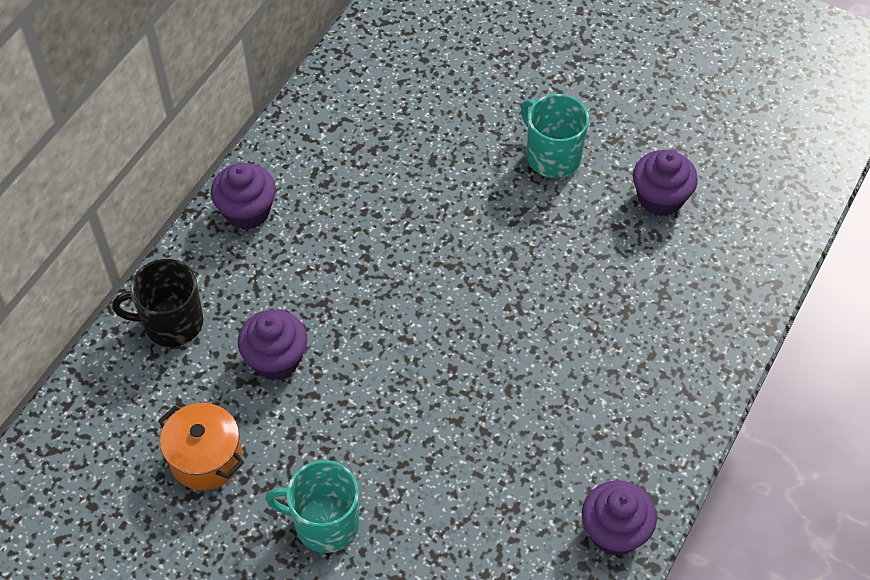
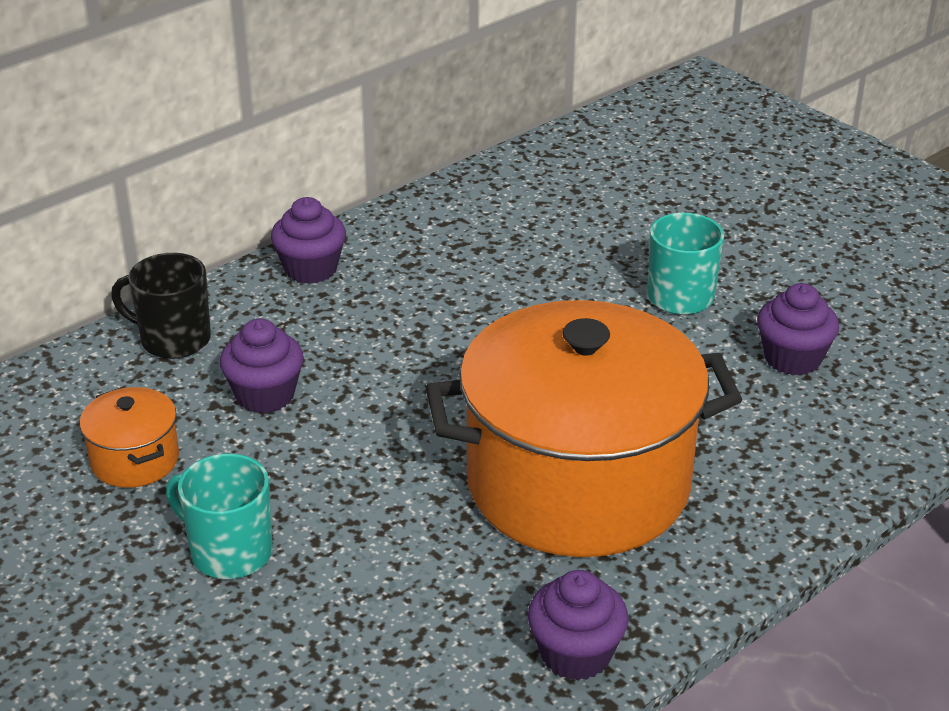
camera: 20 degrees right, 20 degrees down
none -> orange pot [425,300,742,557]

